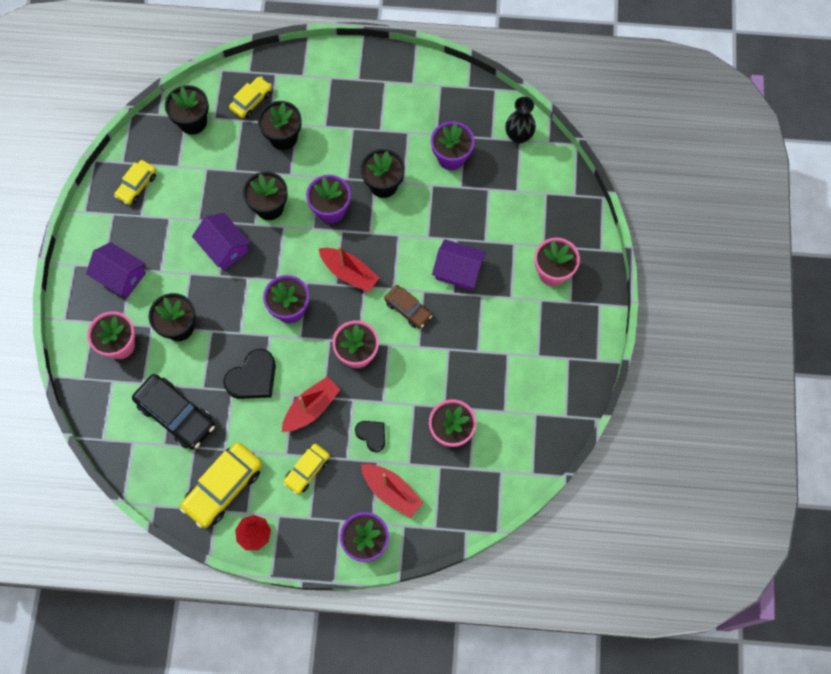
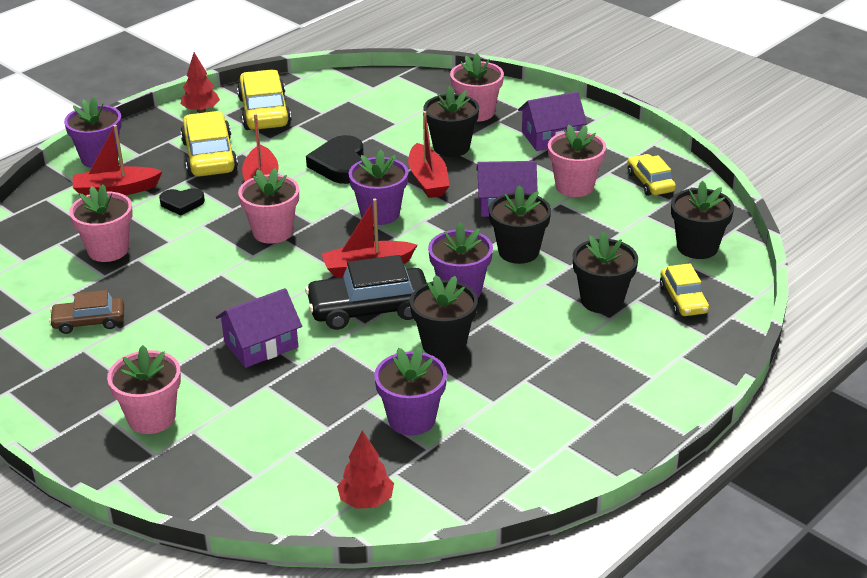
camera: 130 degrees right, 35 degrees down
black car [132,374,215,450] -> black car moved to [305,255,427,330]
yellow car [283,444,330,494] -> yellow car [180,111,238,177], size x1.68
brown car [384,285,432,328] -> brown car moved to [49,290,124,334]
black vase [505,97,536,144] -> red tree [337,430,394,509]
none -> red boat [408,111,450,198]
none -> pink flower pot [548,125,606,197]

